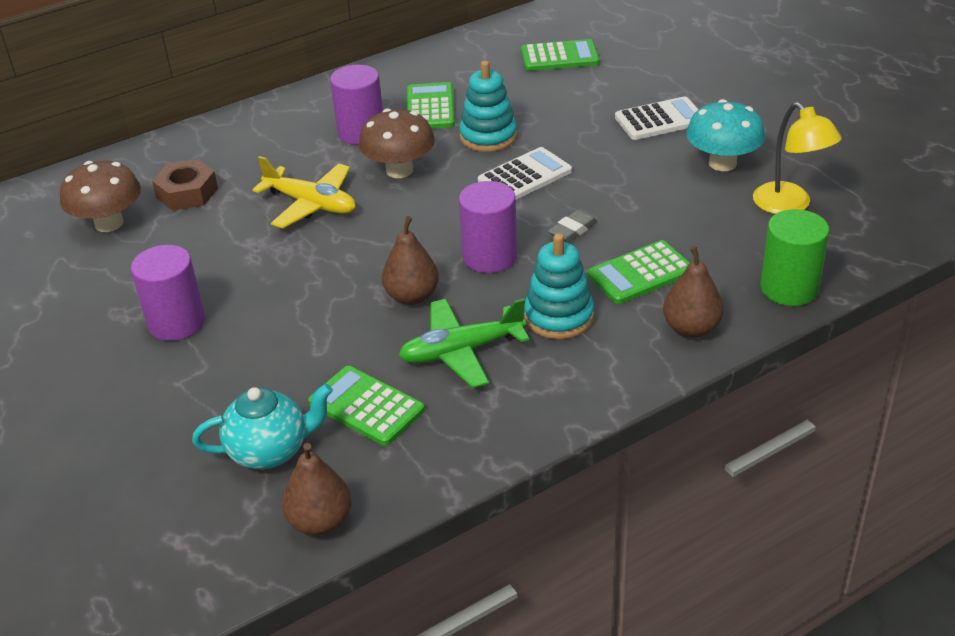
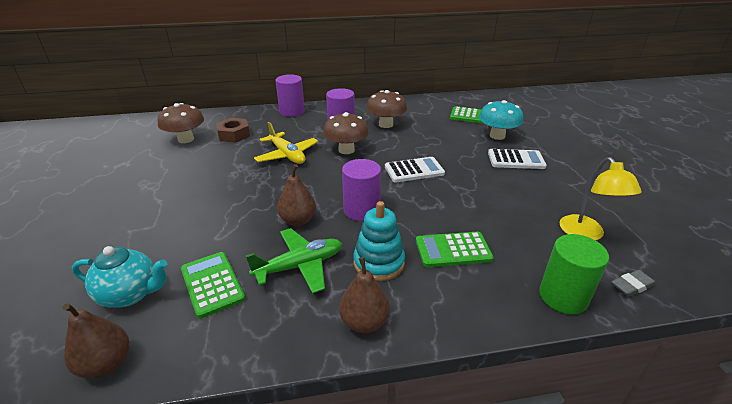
camera: 20 degrees right, 5 degrees down
purple cylinder [131,245,205,341] -> purple cylinder moved to [275,74,305,117]
green plane [399,298,530,388] -> green plane turned 150 degrees clockwise [246,228,342,293]
green calculator [407,82,455,129] -> brown mushroom [366,90,407,128]
turquoise stacking toy [459,61,517,152] -> none
grey eraser [548,210,598,243] -> grey eraser moved to [612,270,656,297]
brown pear [663,246,724,338] -> brown pear moved to [339,257,390,333]
turquoise mushroom [686,99,765,171] -> turquoise mushroom moved to [479,100,523,140]

